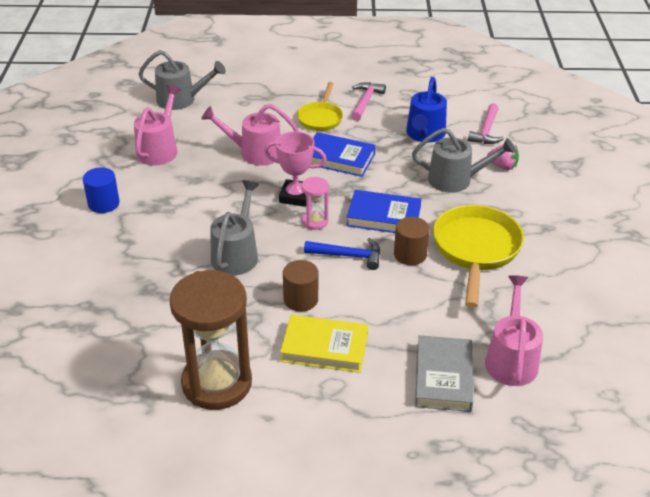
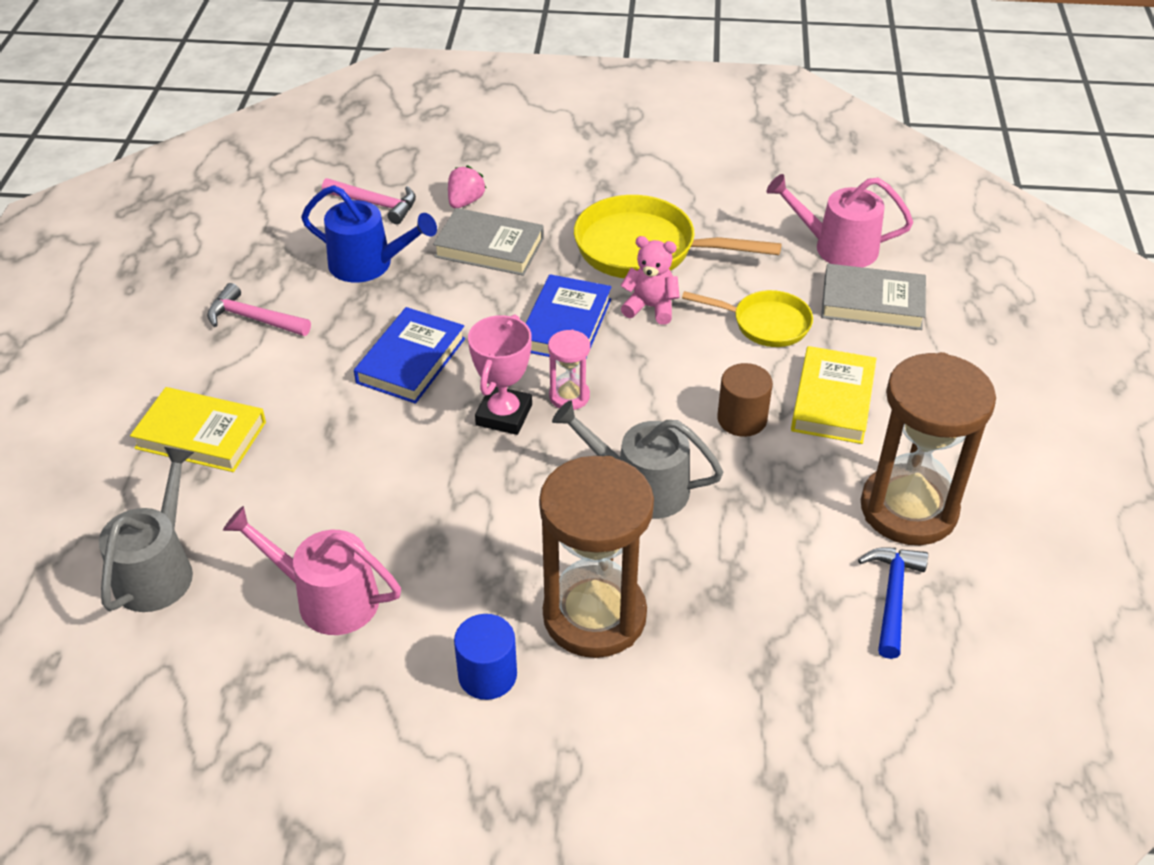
camera: 85 degrees left, 5 degrees up
pink watering can [201,104,299,166] -> none
yellow pan [297,82,343,131] -> yellow pan moved to [682,290,813,347]
blue hammer [304,238,380,270] -> blue hammer moved to [858,547,928,659]
brown cylinder [394,217,430,265] -> pink teddy bear [621,236,680,325]
grey watering can [412,128,515,193] -> grey book [433,208,544,276]
none -> yellow book [130,387,266,472]
none -> brown hourglass [539,456,654,658]

